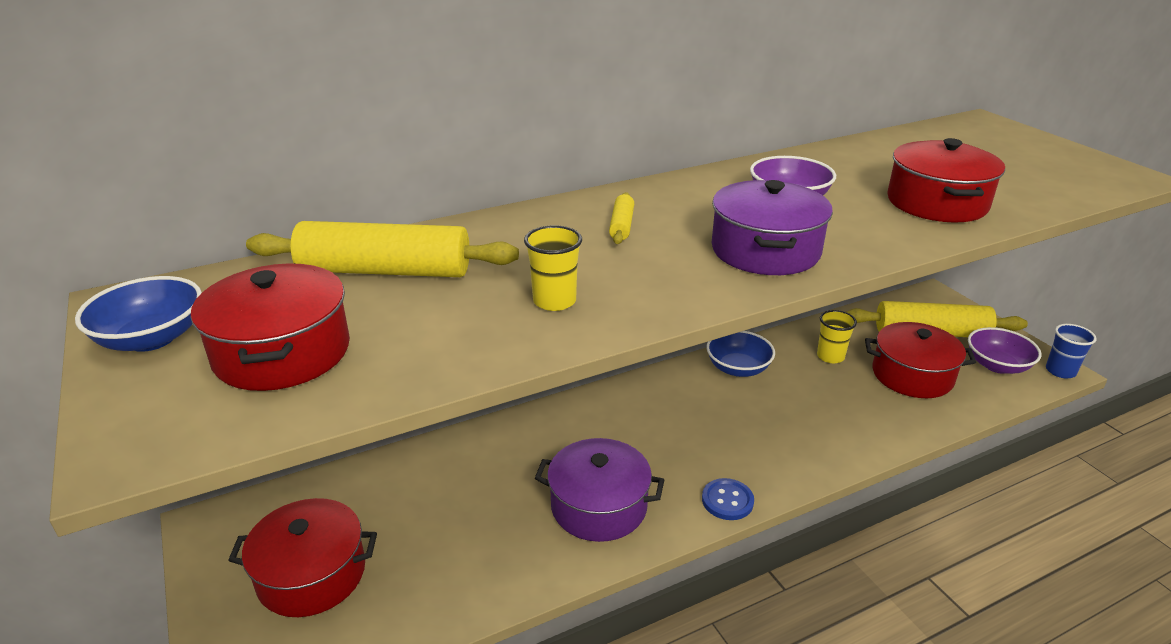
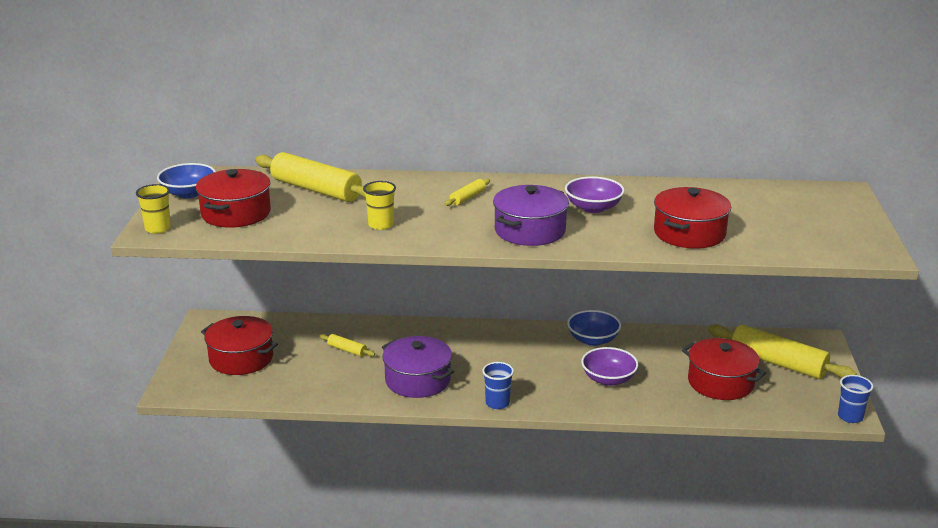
camera: 30 degrees right, 5 degrees down
blue button [702,478,754,520] -> blue cup [482,362,514,409]
yellow cup [817,310,857,363] -> yellow cup moved to [136,184,171,234]
purple bowl [968,327,1042,374] -> purple bowl moved to [581,347,639,386]
none -> yellow rolling pin [320,334,375,357]

